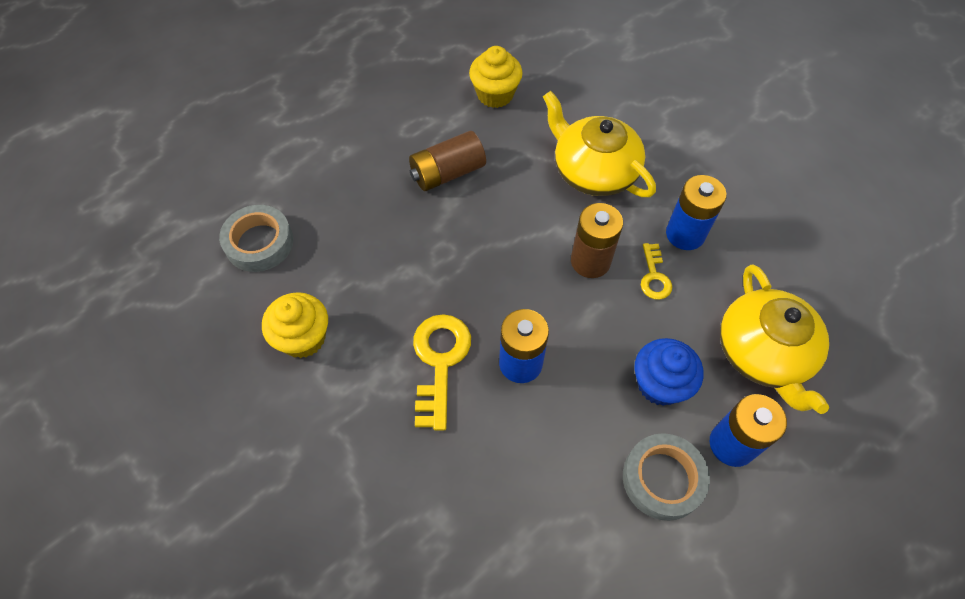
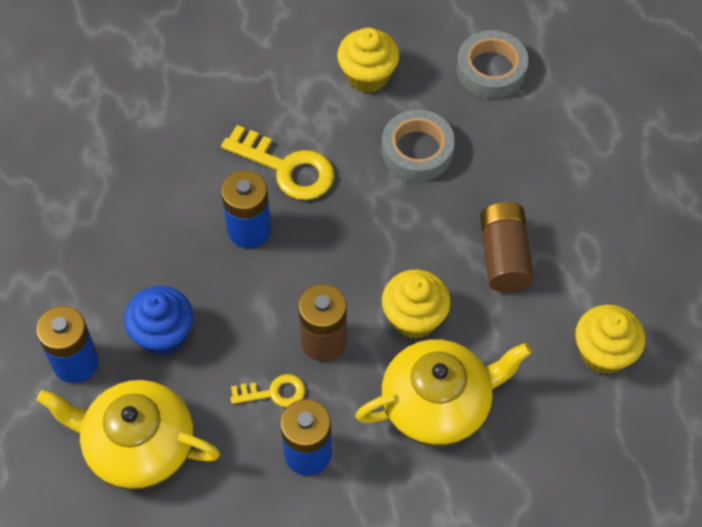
camera: 115 degrees right, 0 degrees up
grey tape [623,433,710,521] -> grey tape moved to [382,110,455,181]
yellow key [641,243,672,300] -> yellow key turned 150 degrees clockwise [231,374,305,407]
none -> yellow cupcake [382,270,450,339]

